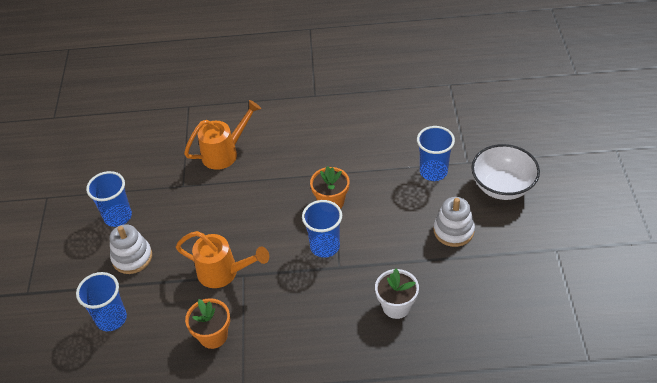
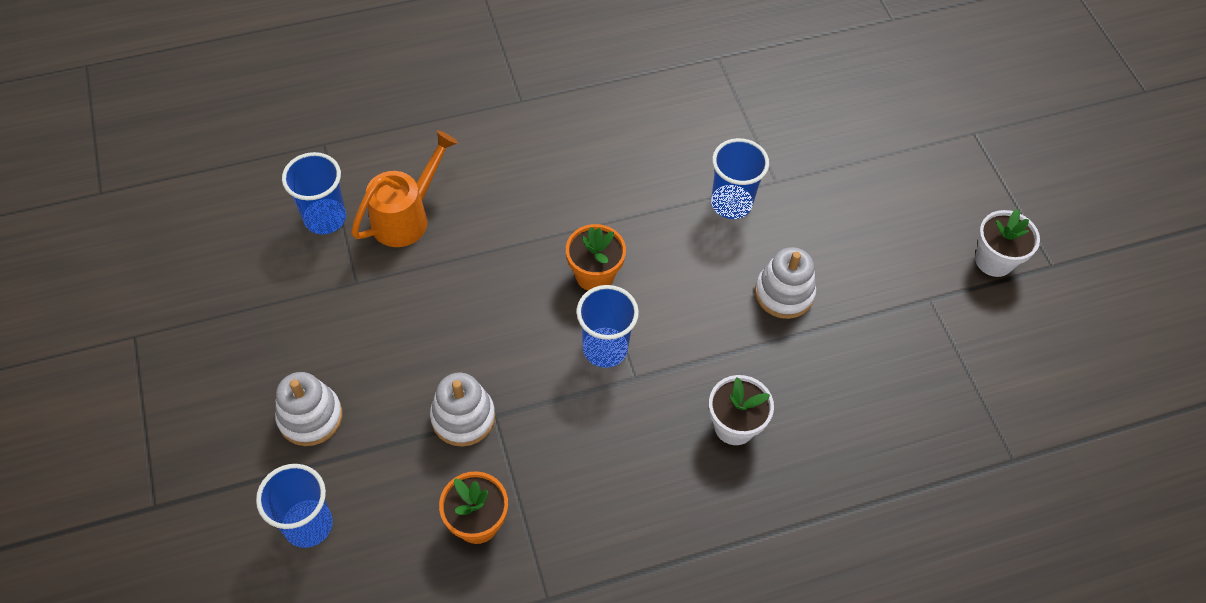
camera: 20 degrees left, 10 degrees up
blue cup [86,171,132,227] -> blue cup moved to [282,152,346,234]
orange watering can [176,231,269,288] -> white stacking toy [430,373,495,447]
white bowl [471,144,540,200] -> none
none -> white flower pot [975,209,1040,277]

